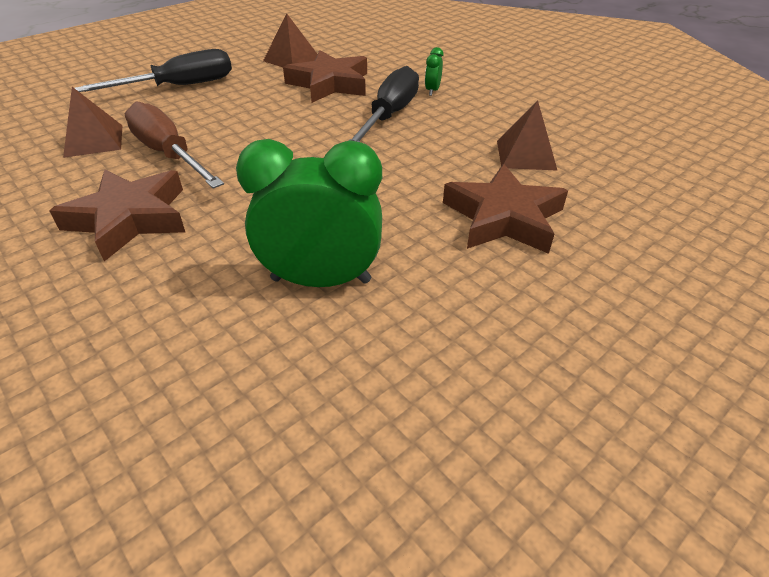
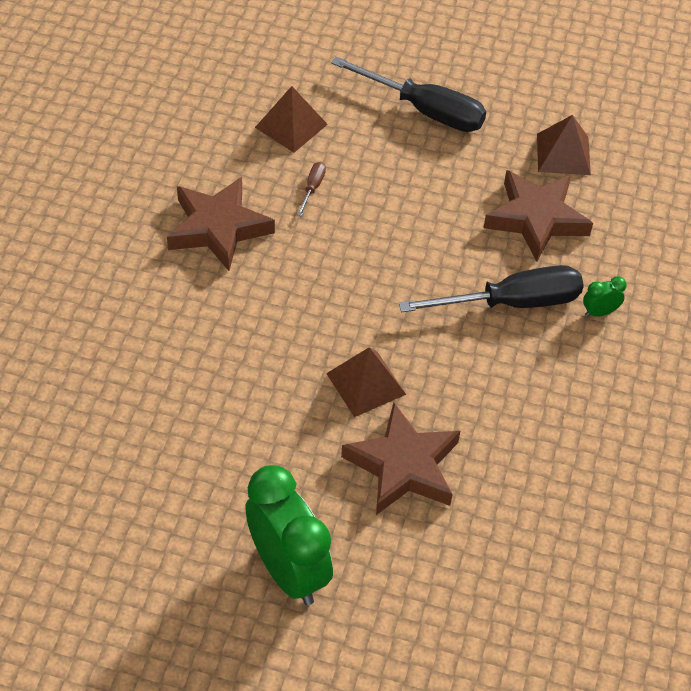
camera: 55 degrees right, 10 degrees up
brown screwdriver [124,101,224,189] -> brown screwdriver [297,162,326,216], size x0.41
green clock [236,139,382,287] -> green clock moved to [245,465,333,605]
brown pyramid [497,101,558,171] -> brown pyramid moved to [326,347,406,417]

